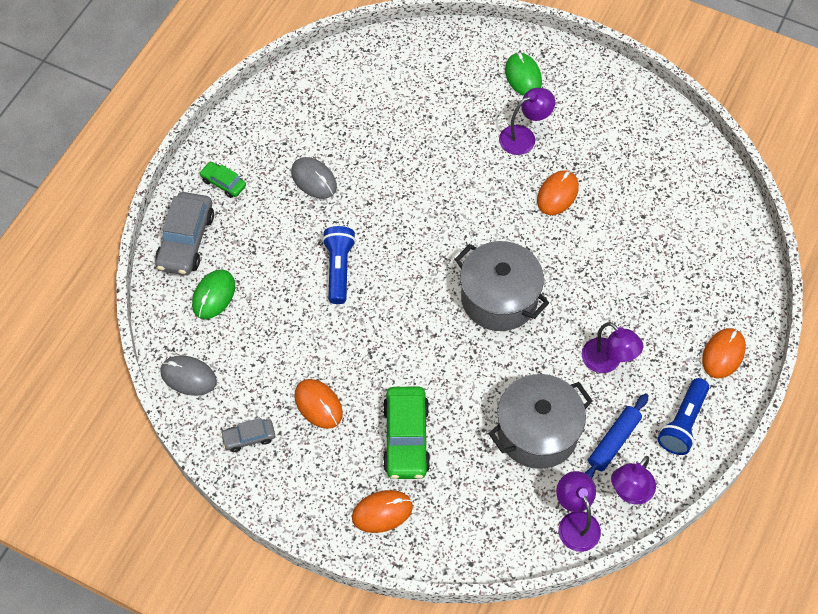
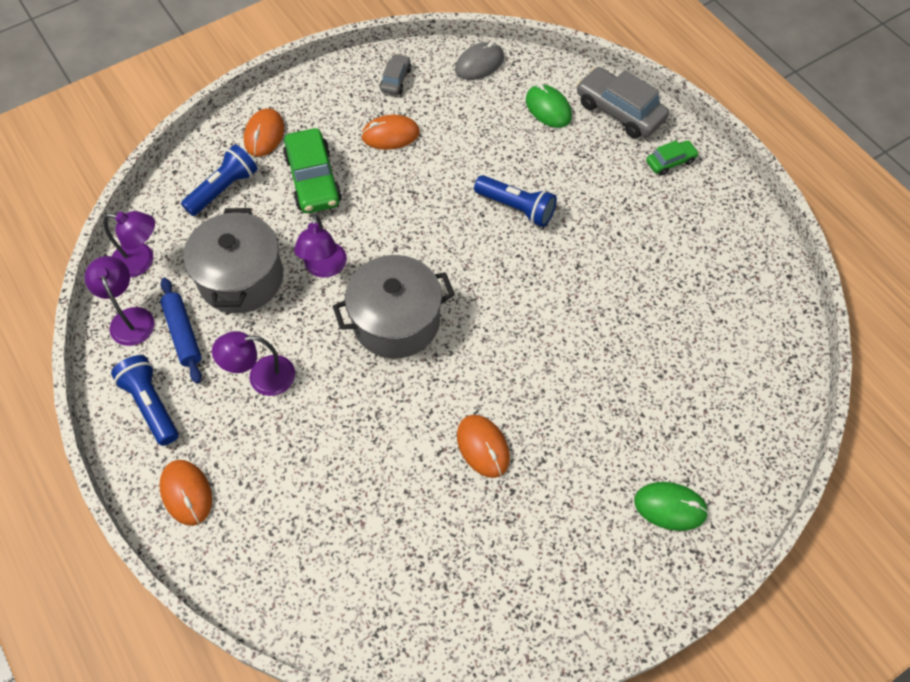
camera: 120 degrees right, 0 degrees up
grey mouse [291,157,337,199] -> none
green car [383,387,430,479] -> green car turned 135 degrees counterclockwise [283,128,342,213]
purple lamp [499,88,555,155] -> purple lamp moved to [294,214,347,278]
none -> blue flashlight [181,144,258,216]

